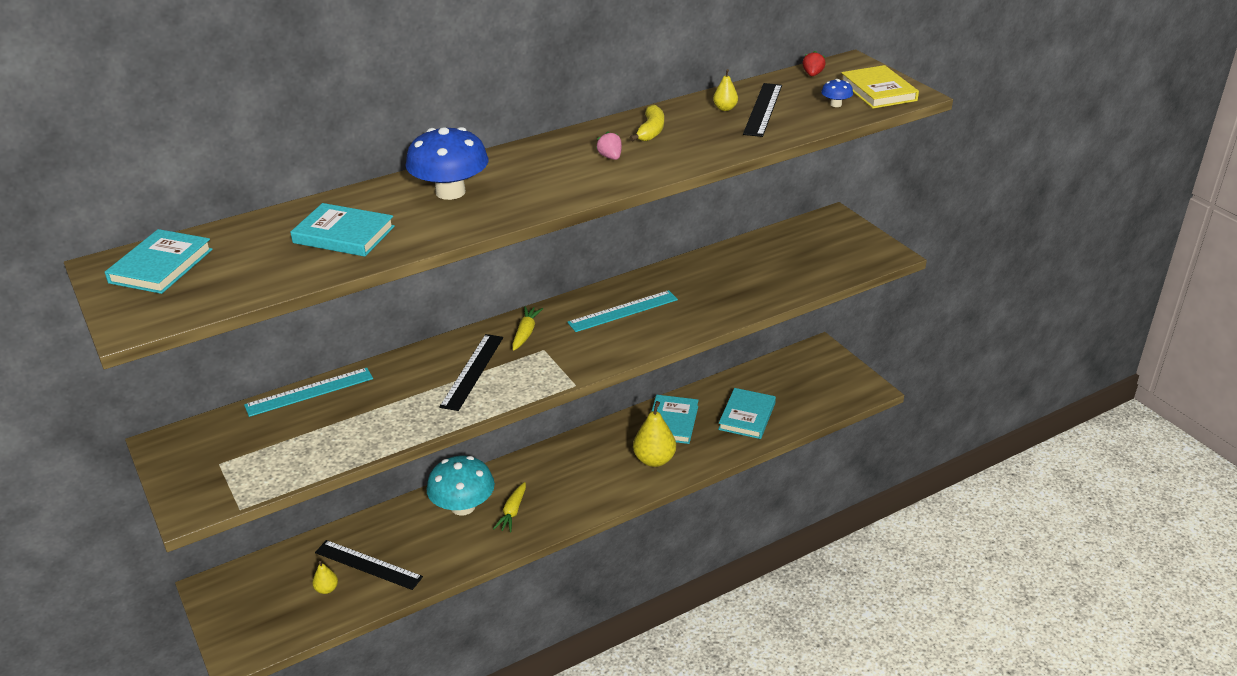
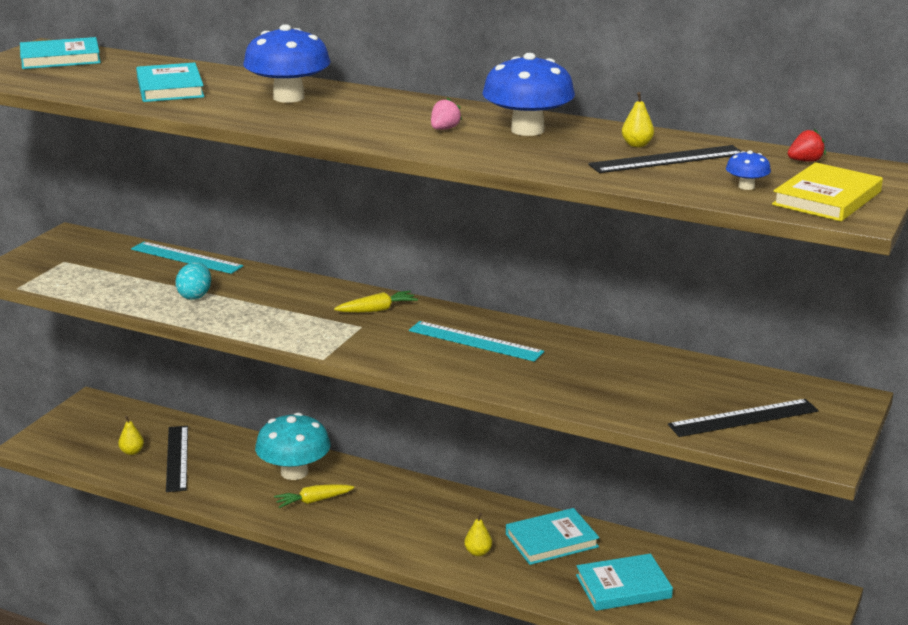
camera: 55 degrees right, 10 degrees down
black ruler [439,334,503,411] -> black ruler moved to [668,399,819,437]
yellow banana [629,105,664,141] -> blue mushroom [482,53,575,136]
yellow pear [633,401,676,467] -> yellow pear [464,513,492,556], size x0.51
none -> turquoise egg [175,262,211,300]

